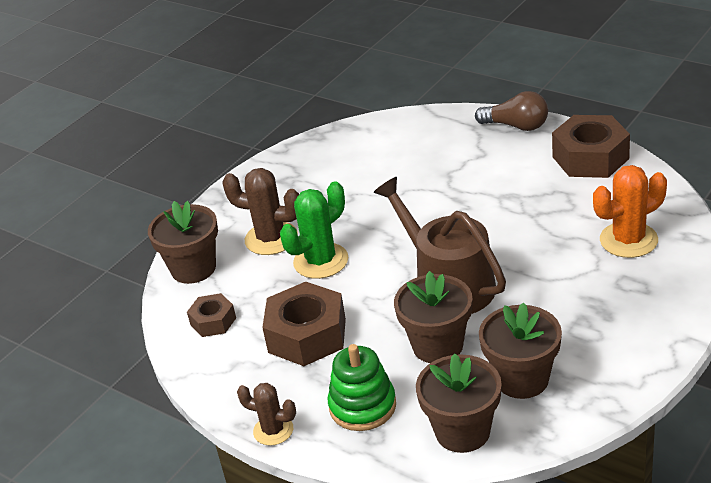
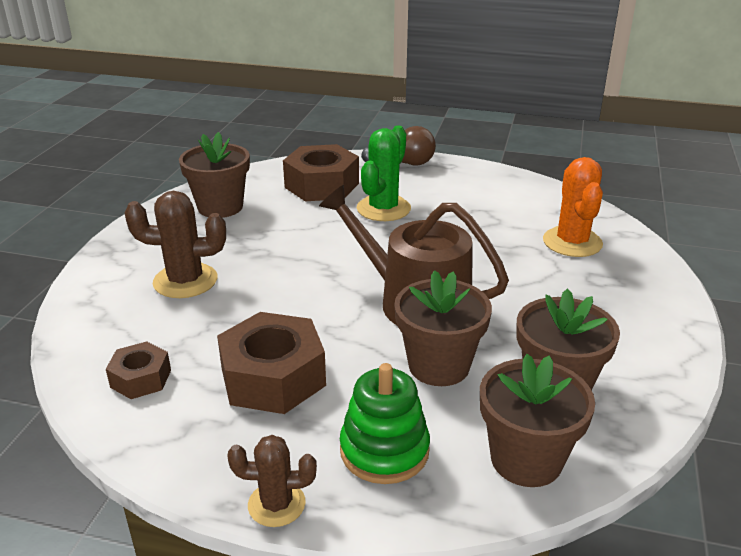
camera: 25 degrees left, 5 degrees down
brown flower pot [148,201,218,284] -> brown flower pot moved to [179,132,250,218]
green cactus [280,181,348,279] -> green cactus moved to [357,125,411,221]
brown nut [552,115,630,178] -> brown nut moved to [283,144,359,201]
orange cactus [593,165,667,258] -> orange cactus turned 45 degrees counterclockwise [543,157,603,257]

